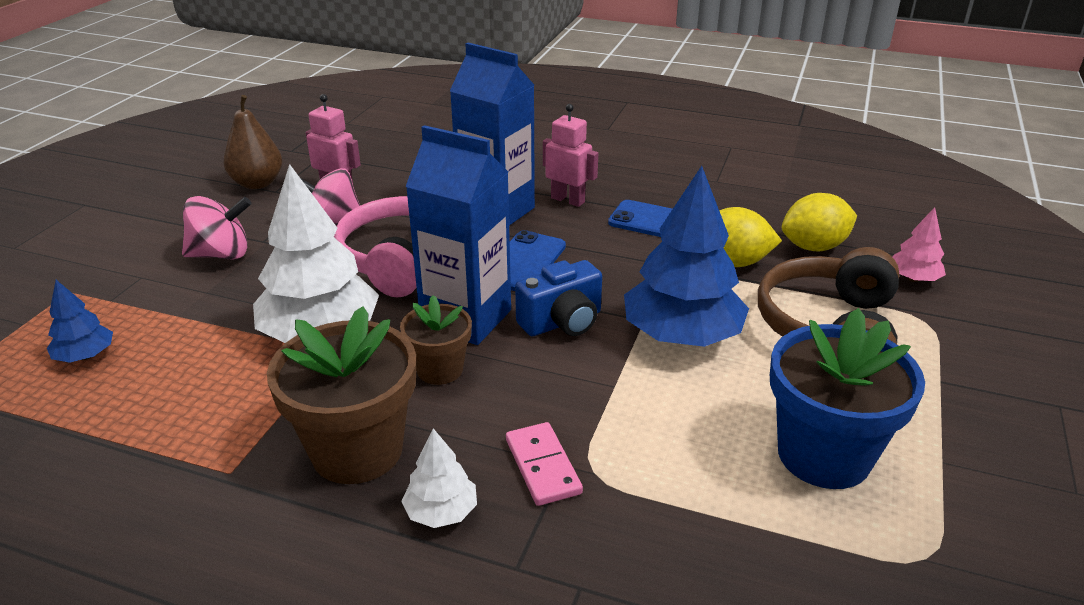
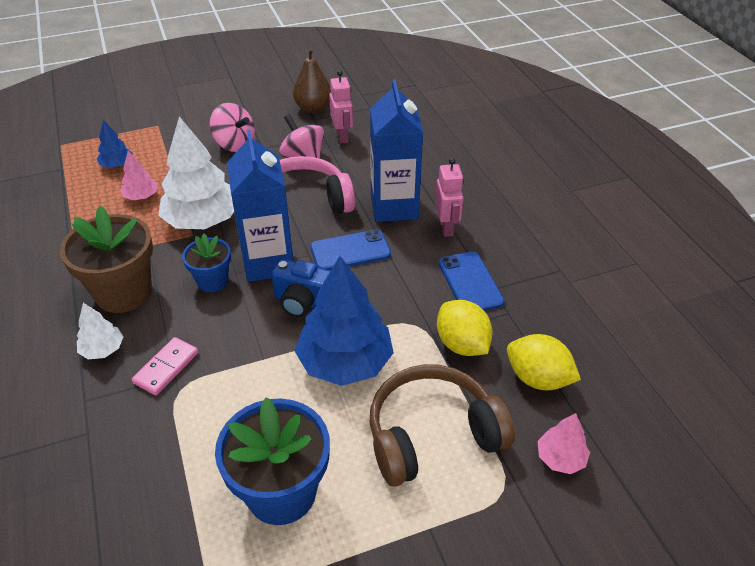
camera: 50 degrees right, 10 degrees up
brown flower pot [400,295,472,385] -> blue flower pot [182,234,231,292]
none -> pink tree [120,151,158,200]

